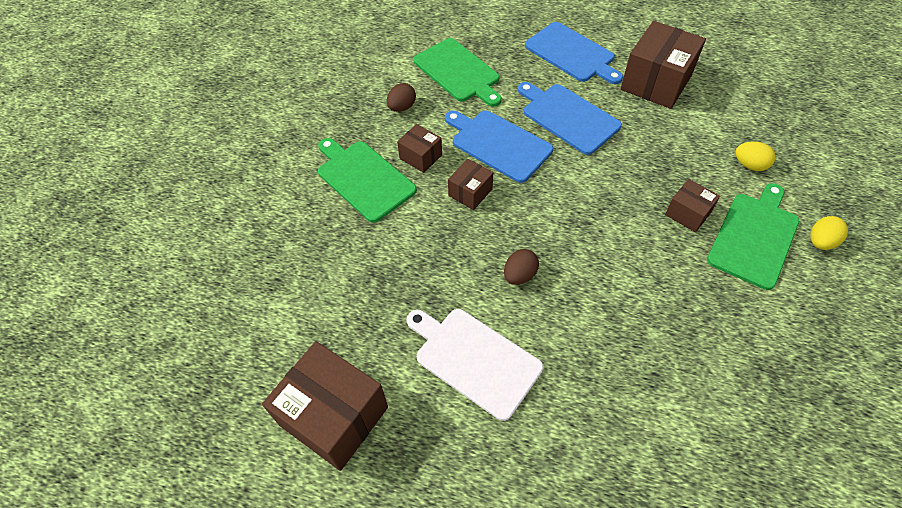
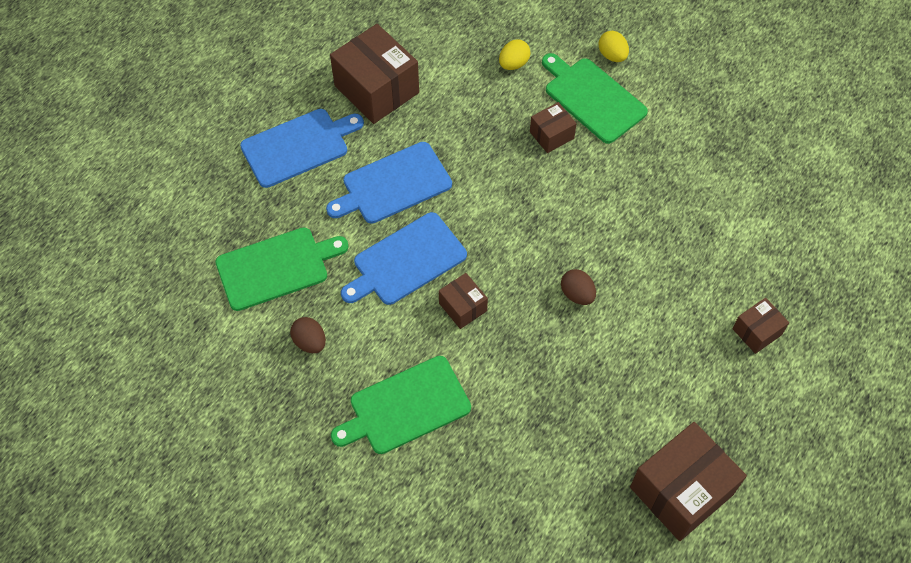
camera: 75 degrees left, 5 degrees up
brown box [397,124,442,173] -> brown box moved to [732,298,789,354]
white cutting board [407,309,543,421] -> none

